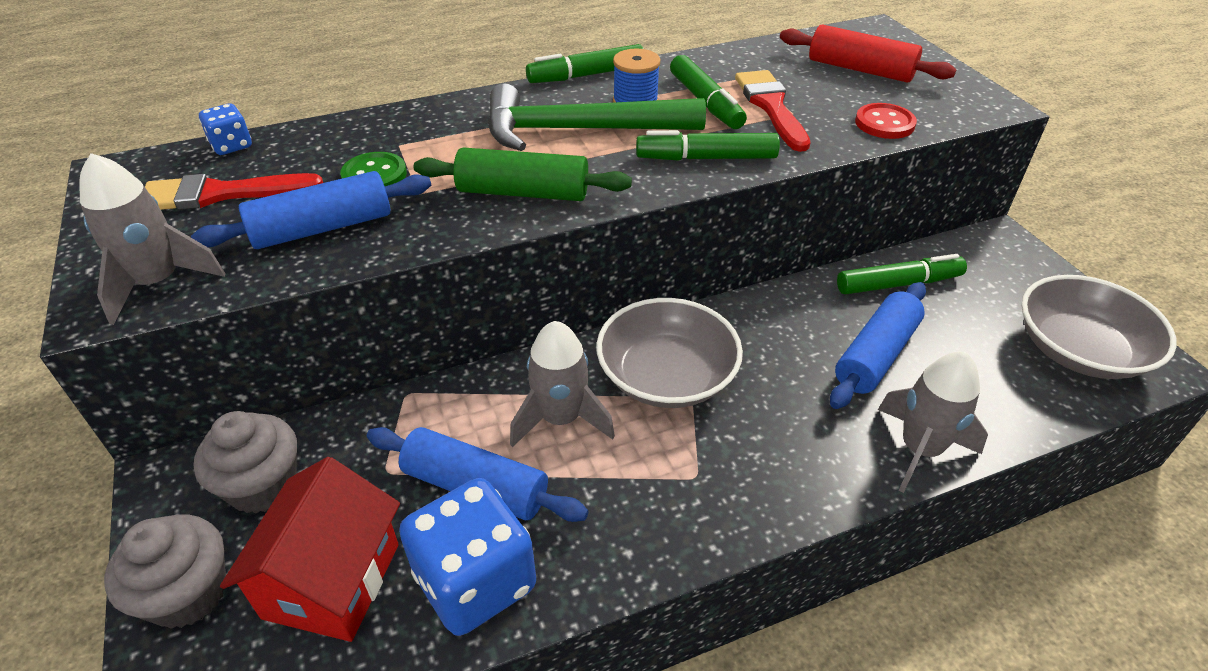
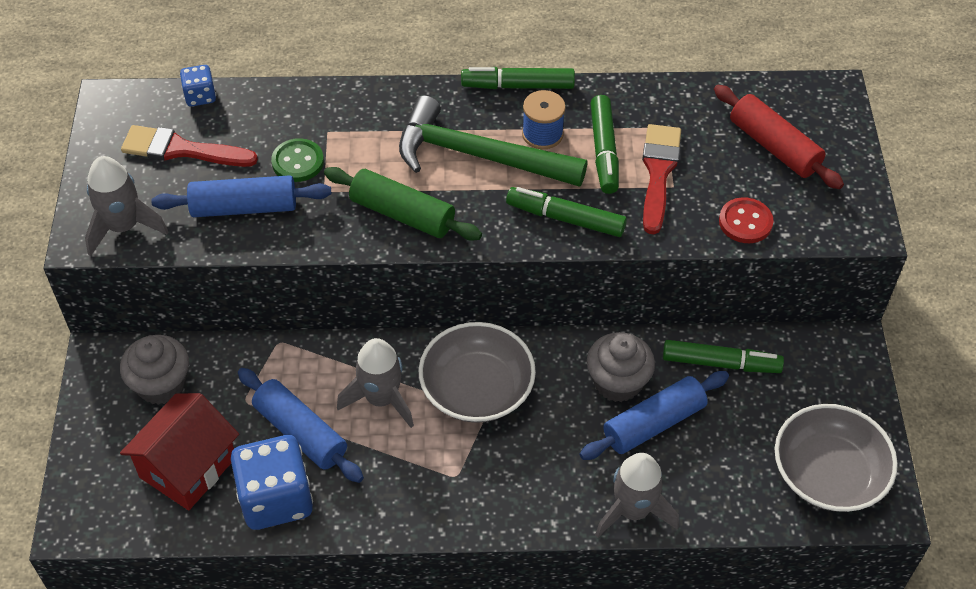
camera: 20 degrees right, 10 degrees up
grey cupcake [104,514,226,629] -> grey cupcake moved to [587,332,655,402]

